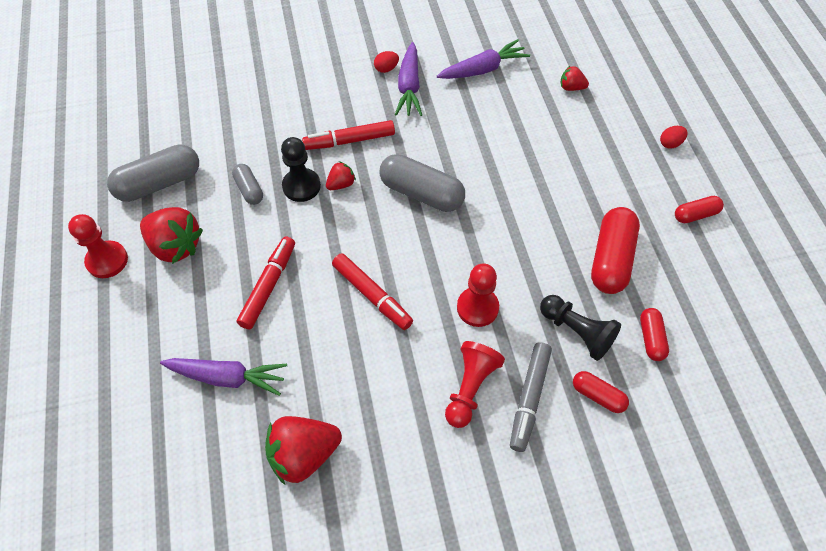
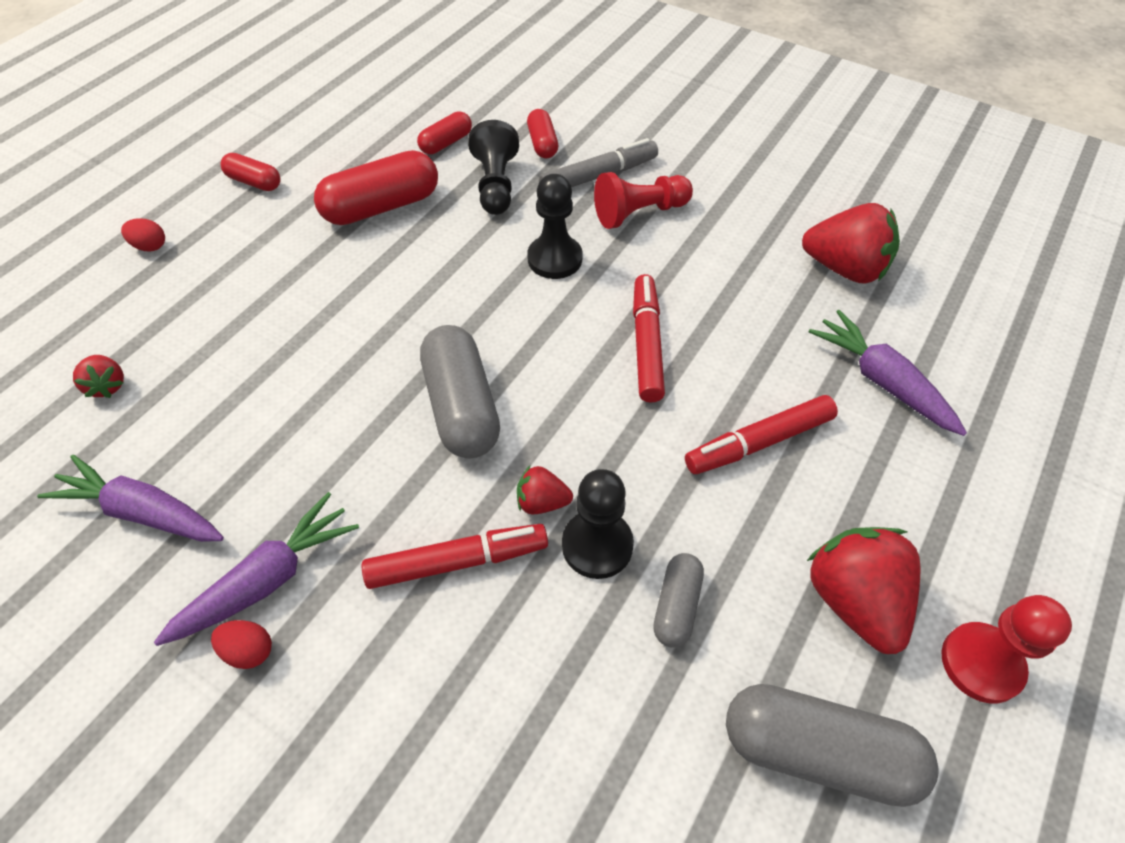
camera: 135 degrees left, 5 degrees down
red marker [302,120,395,150] -> red marker turned 45 degrees counterclockwise [362,524,548,589]
red pawn [457,263,499,327] -> black pawn [527,174,582,279]

